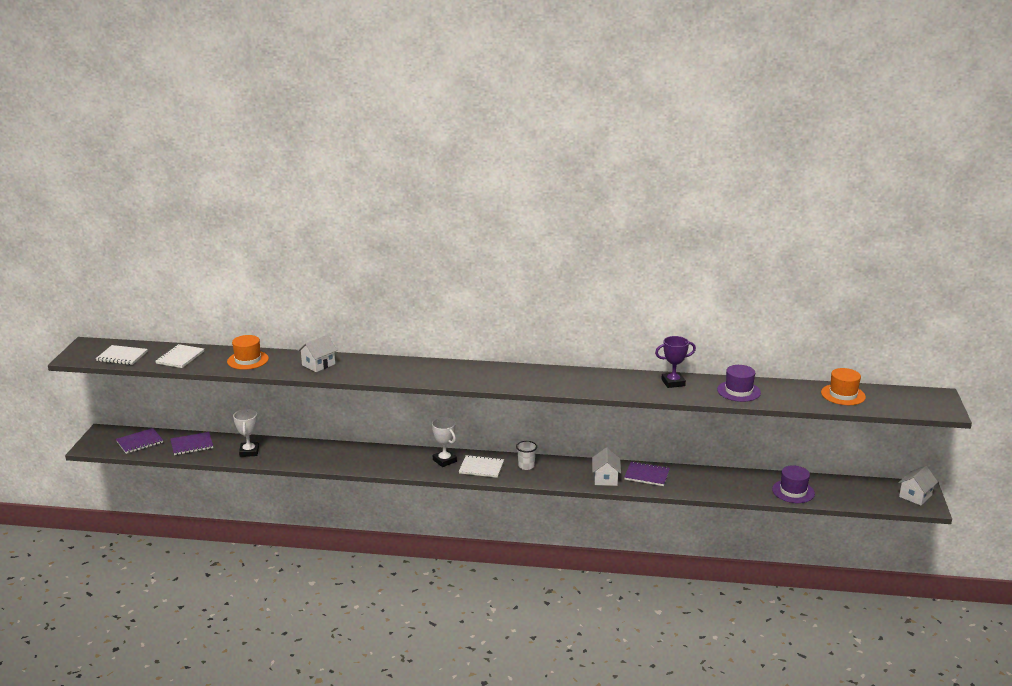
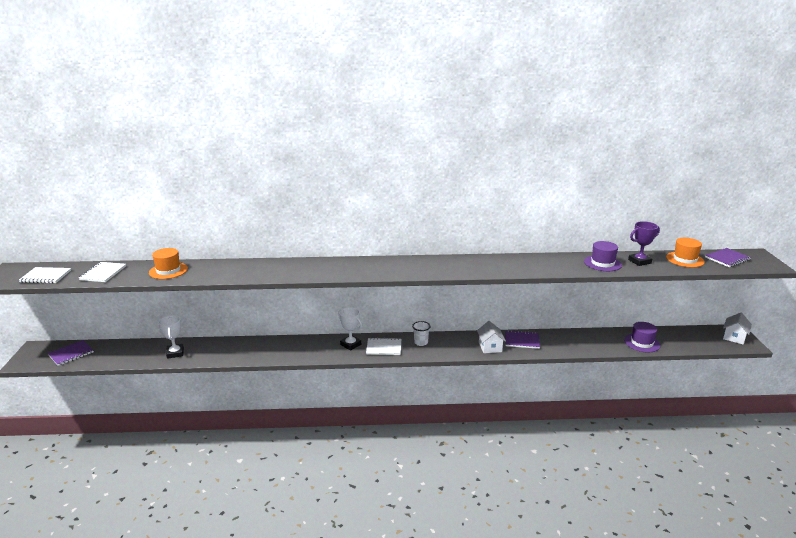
camera: 10 degrees left, 0 degrees up
purple notebook [170,432,213,455] -> purple notebook moved to [705,248,752,267]
white house [298,335,337,372] -> none
purple trophy [655,336,696,388] -> purple trophy moved to [628,221,660,266]

